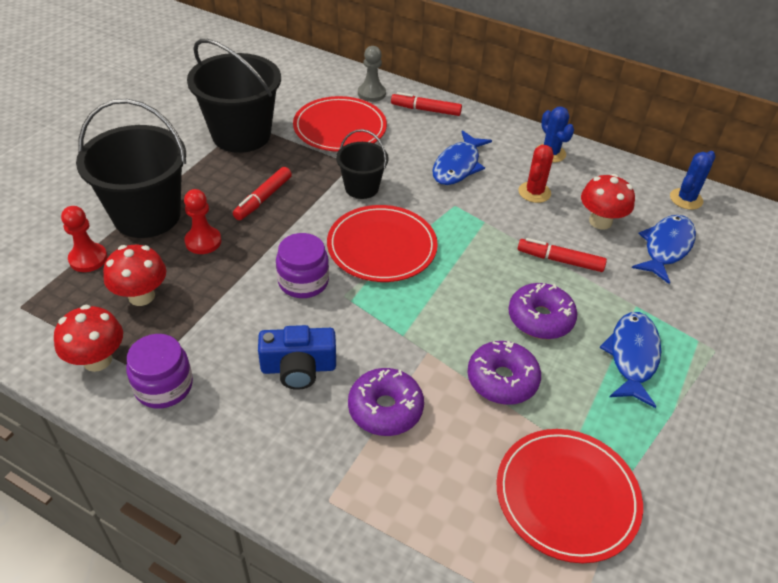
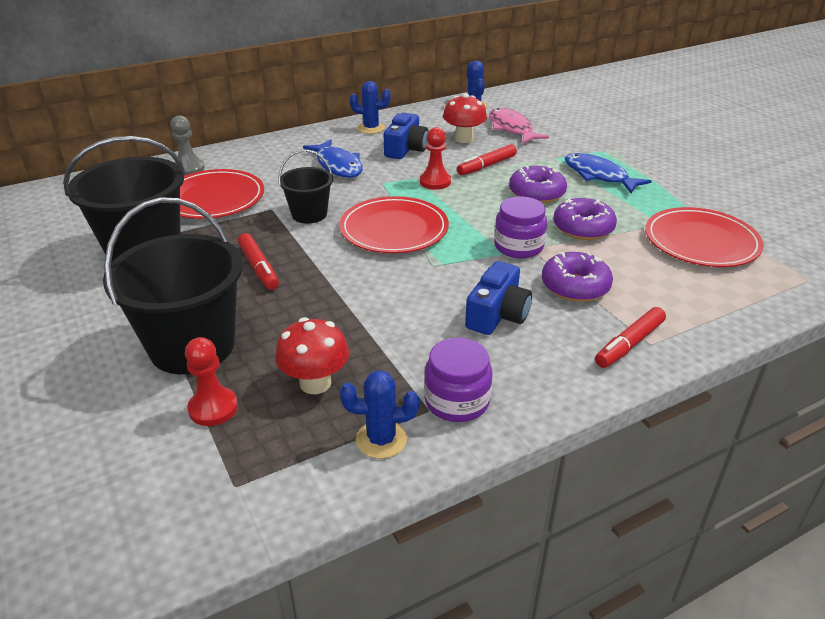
camera: 55 degrees left, 10 degrees down
red mushroom [54,305,123,372] -> blue cactus [340,370,419,459]
red pawn [184,189,221,254] -> red pawn moved to [420,127,451,190]
purple jar [276,233,329,298] -> purple jar moved to [494,197,547,258]
red marker [391,92,462,116] -> red marker moved to [595,307,666,368]
red cactus [518,145,553,203] -> blue camera [384,113,429,159]
blue fish [632,215,696,284] -> pink fish [489,108,549,144]

